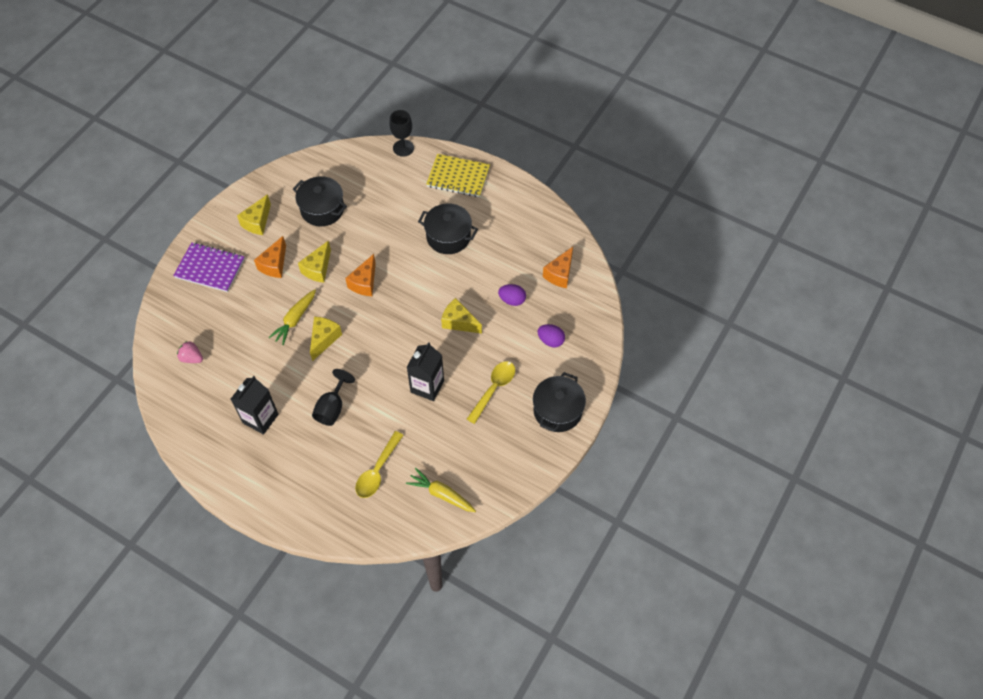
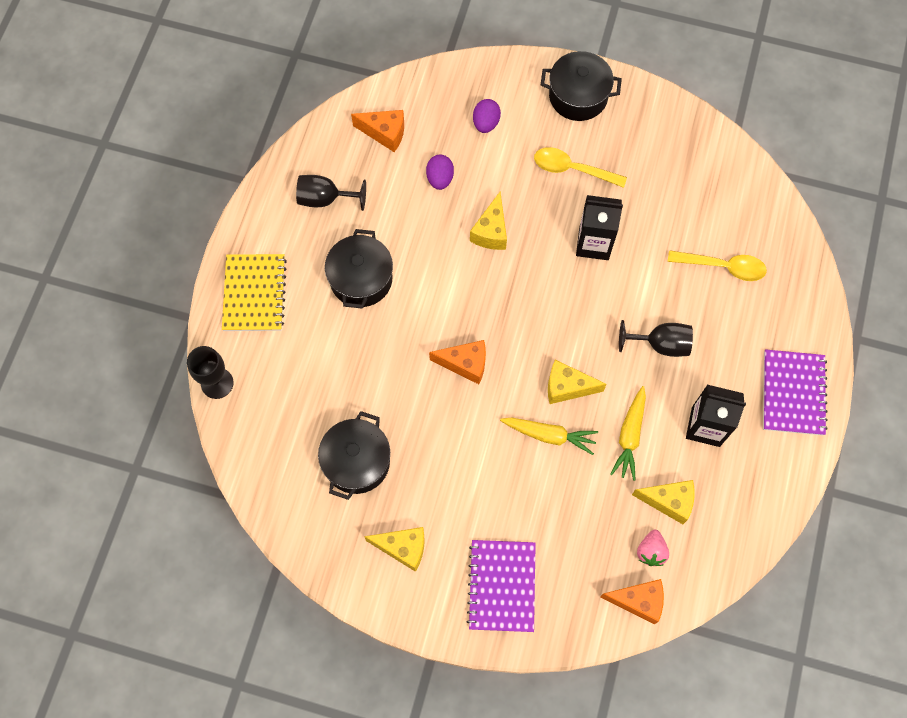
camera: 105 degrees left, 10 degrees up
orange cheese [254,236,286,278] -> orange cheese moved to [600,579,664,624]
yellow cheese [298,240,331,283] -> yellow cheese moved to [632,480,695,524]
yellow carrot [406,468,476,512] -> yellow carrot moved to [610,386,646,481]
none -> black goblet [296,175,366,211]
none -> purple notebook [763,349,828,436]

